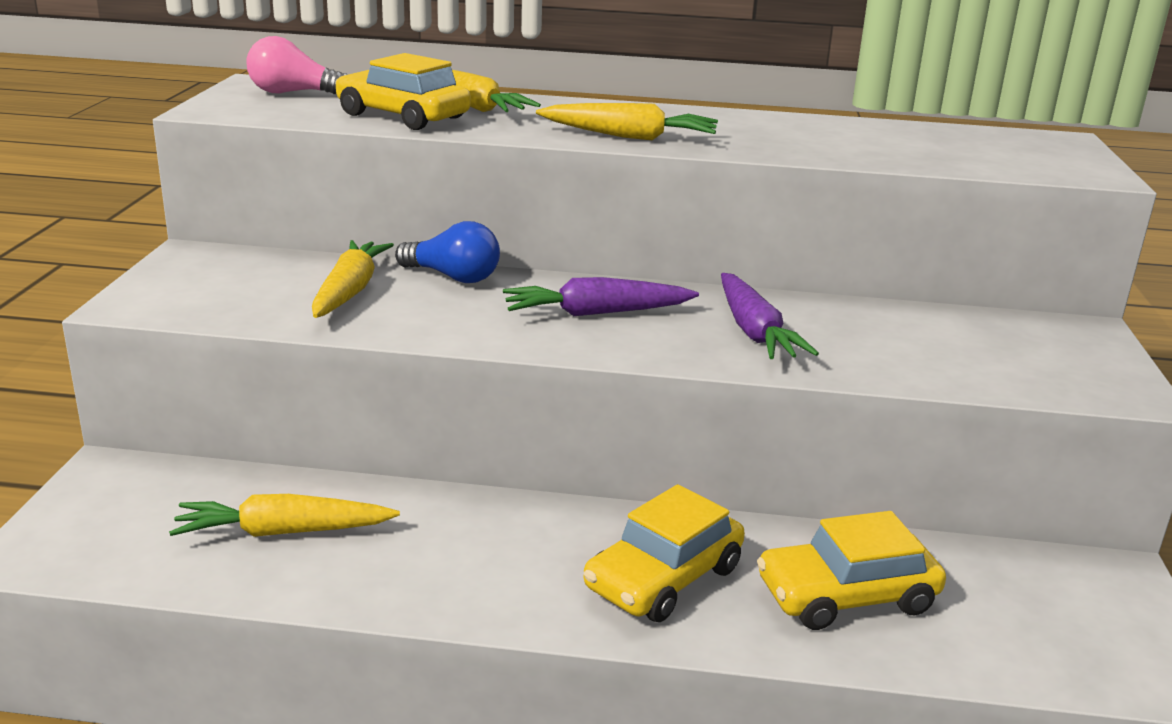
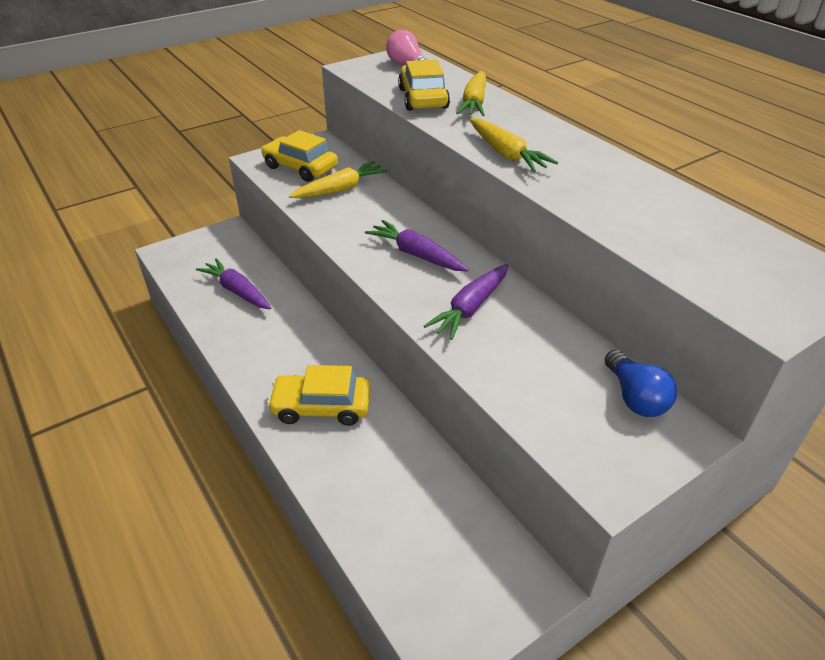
camera: 50 degrees right, 15 degrees up
yellow carrot [169,494,400,537] -> purple carrot [196,258,271,309]
blue light bulb [395,221,500,283] -> blue light bulb moved to [605,350,677,417]
yellow car [757,511,946,630] -> yellow car moved to [261,130,338,182]

